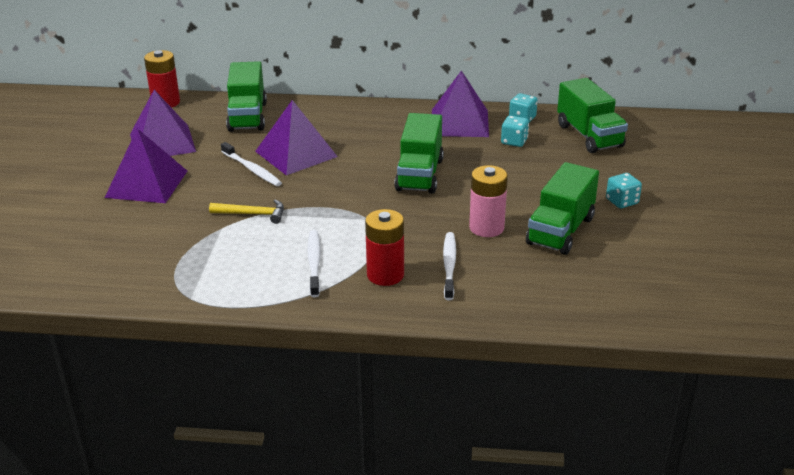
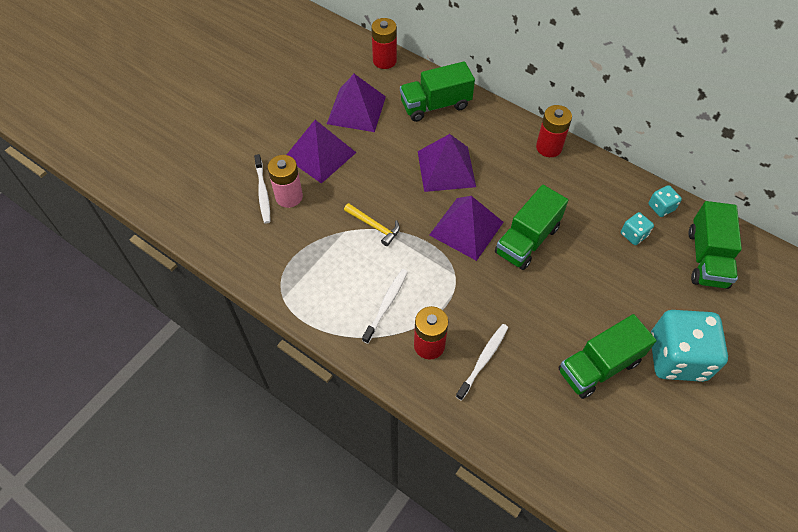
camera: 30 degrees right, 25 degrees up
white toothbrush [221,142,282,186] -> white toothbrush moved to [254,154,270,224]
green truck [226,61,267,132] -> green truck turned 45 degrees clockwise [400,61,475,122]
purple pyramid [432,70,489,137] -> purple pyramid moved to [429,196,504,261]
pink battery [469,165,508,237] -> pink battery moved to [268,155,303,208]
turquoise dice [606,173,642,208] -> turquoise dice [651,310,728,382], size x2.27
none -> red battery [536,105,572,157]

